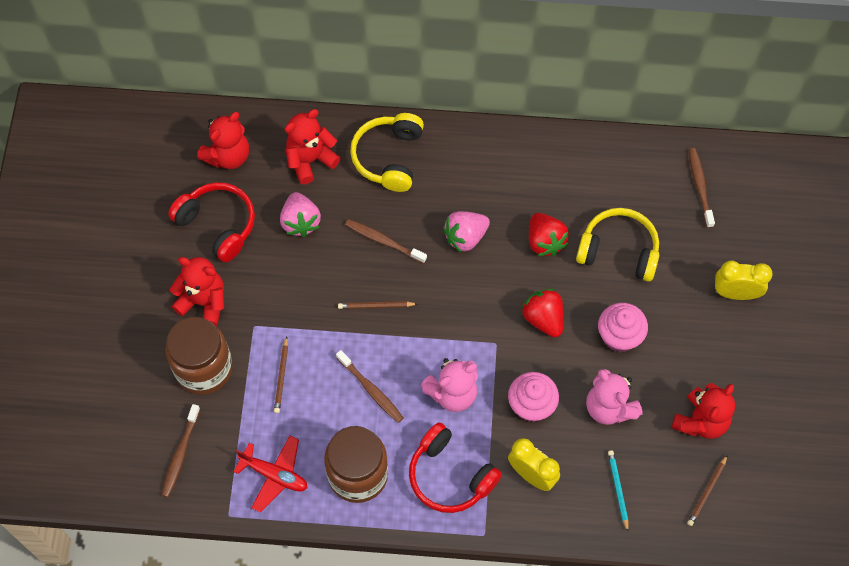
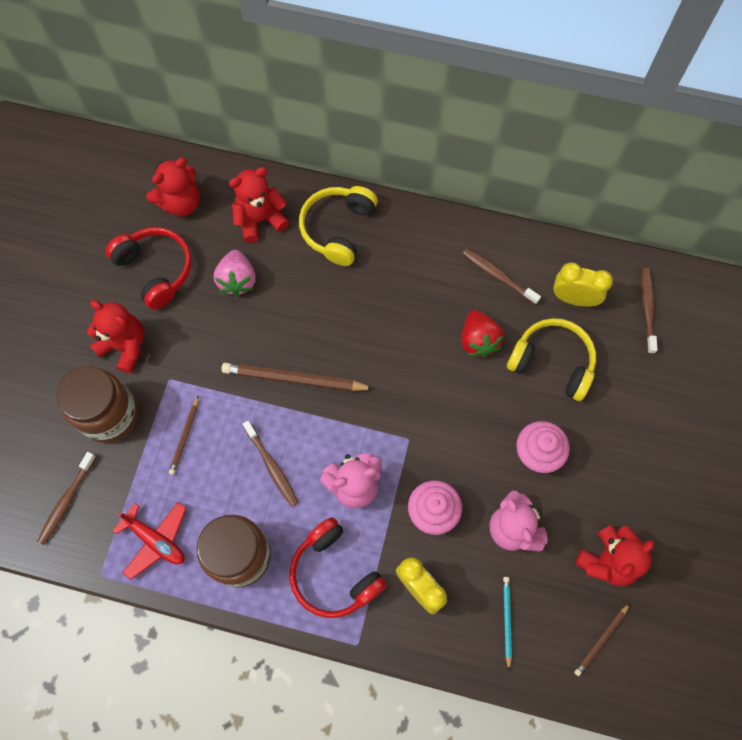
camera: 10 degrees right, 5 degrees up
brown pencil [338,301,417,309] -> brown pencil [222,363,374,391], size x1.87
brown toothbrush [345,219,427,263] -> brown toothbrush moved to [462,249,541,305]
pink strawberry [443,211,490,252] -> none
red strawberry [521,289,564,337] -> none
yellow clock [715,260,773,300] -> yellow clock moved to [553,262,613,307]

